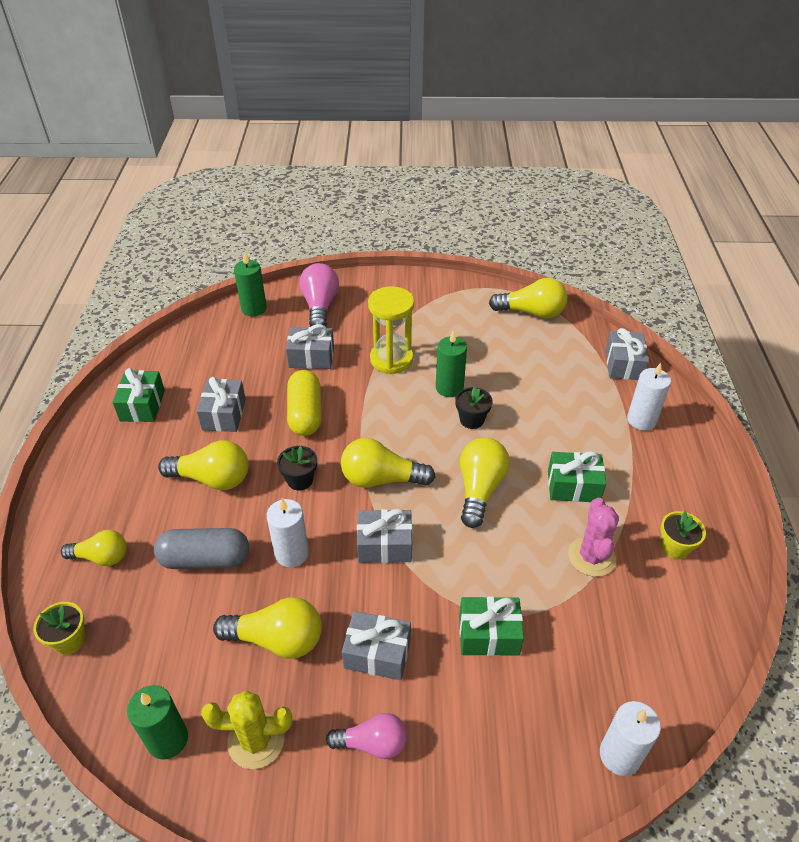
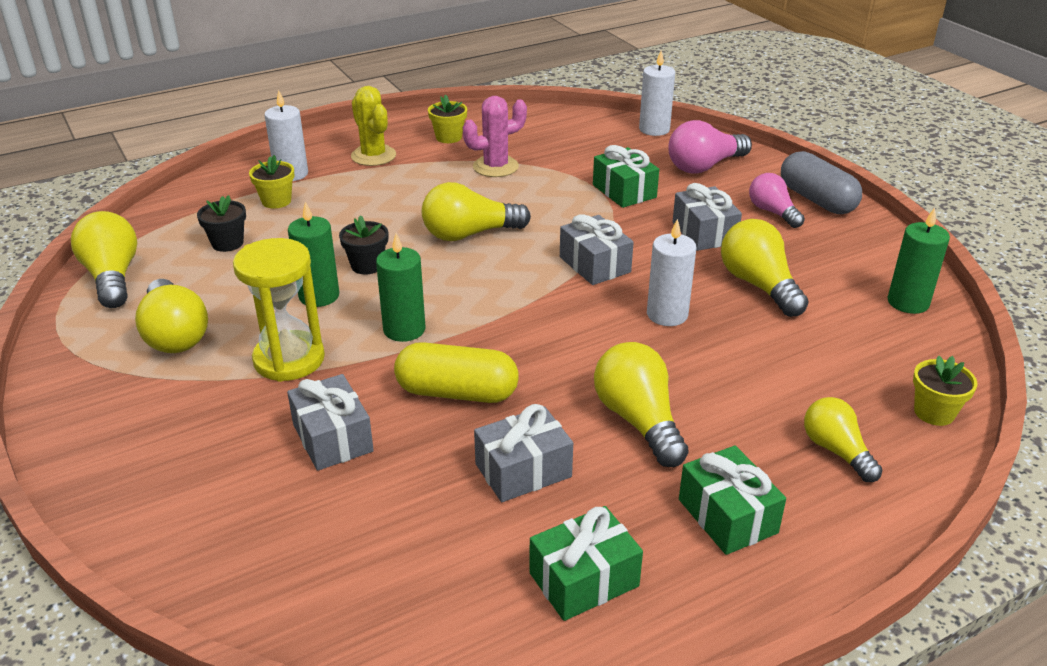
camera: 120 degrees left, 10 degrees down
grey capsule [154,528,249,569] -> grey capsule moved to [781,151,862,214]
yellow cactus [201,690,292,769] -> yellow cactus moved to [351,86,396,166]
green candle [234,252,267,317] -> green candle moved to [376,233,425,342]
black flower pot [277,446,317,490] -> black flower pot moved to [197,195,246,252]
yellow capsule [287,370,322,436] -> yellow capsule turned 45 degrees clockwise [394,342,519,403]
pink light bulb [299,263,339,327] -> pink light bulb moved to [668,120,752,173]
yellow light bulb [341,438,435,488] -> yellow light bulb moved to [135,279,208,353]
green gift [548,451,606,502] -> green gift moved to [679,445,786,555]
grey gift [606,328,649,380] -> none
none -> yellow flower pot [249,155,294,209]

